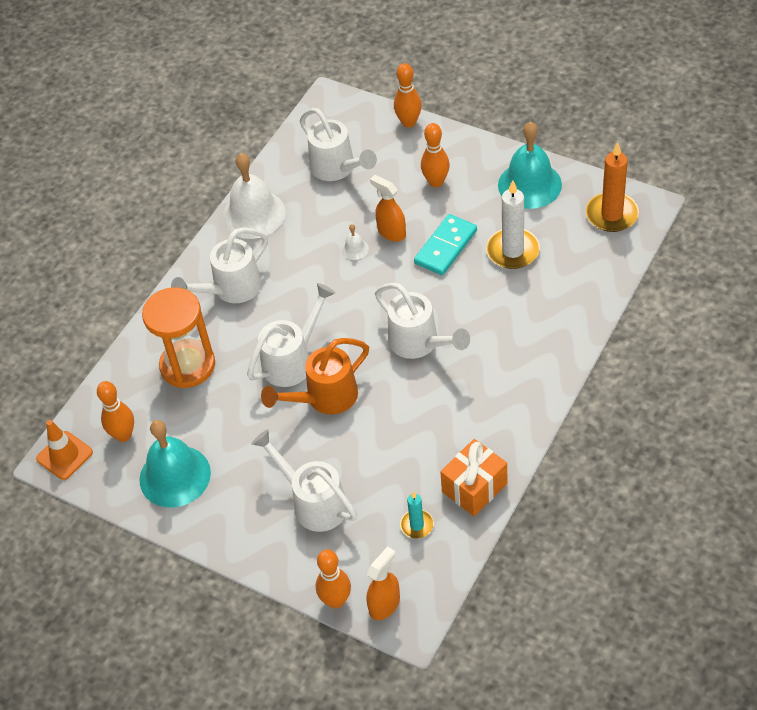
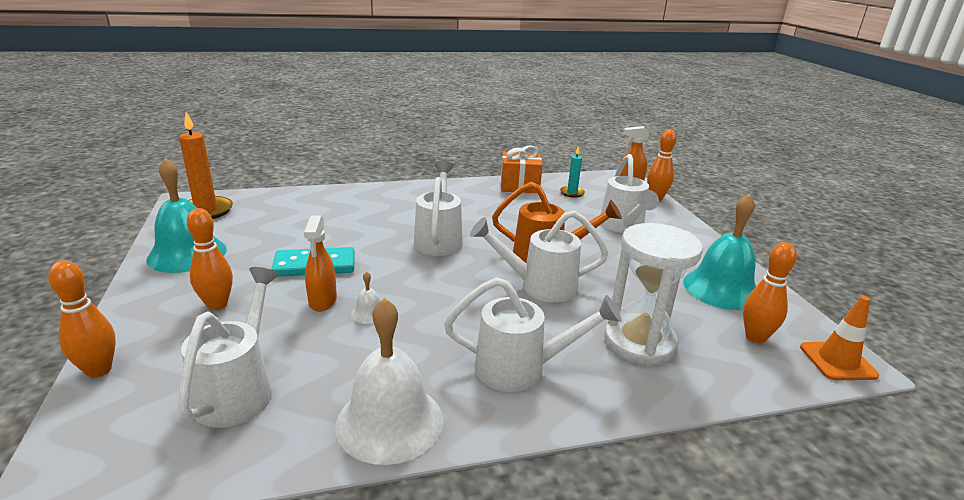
camera: 140 degrees left, 25 degrees down
orange hourglass [142,287,215,388] -> white hourglass [604,223,703,366]
white candle [486,180,540,269] -> none

